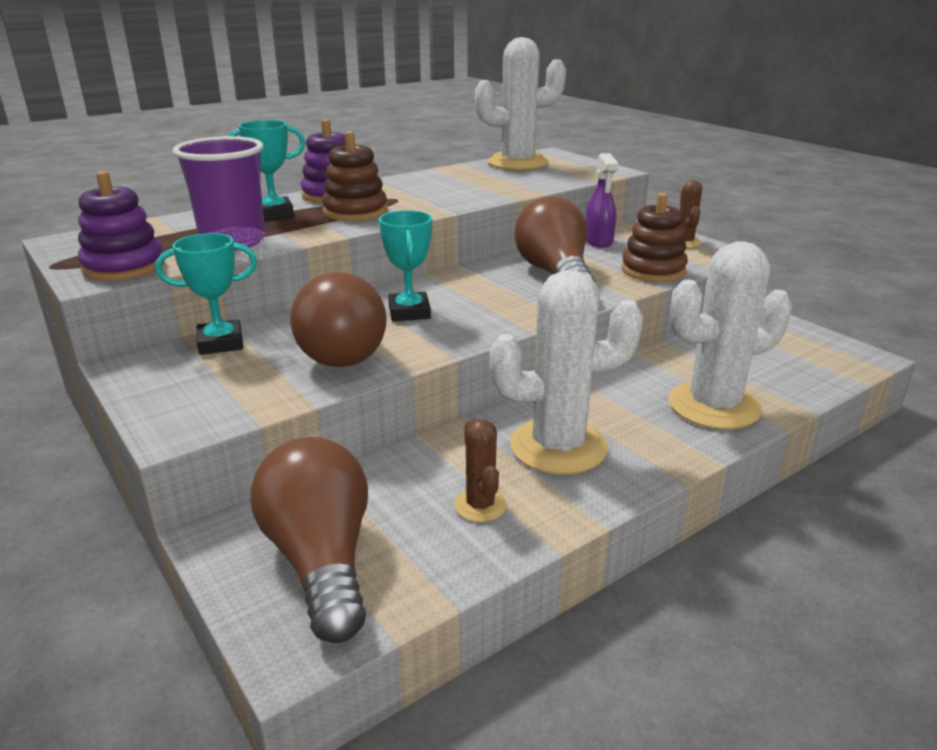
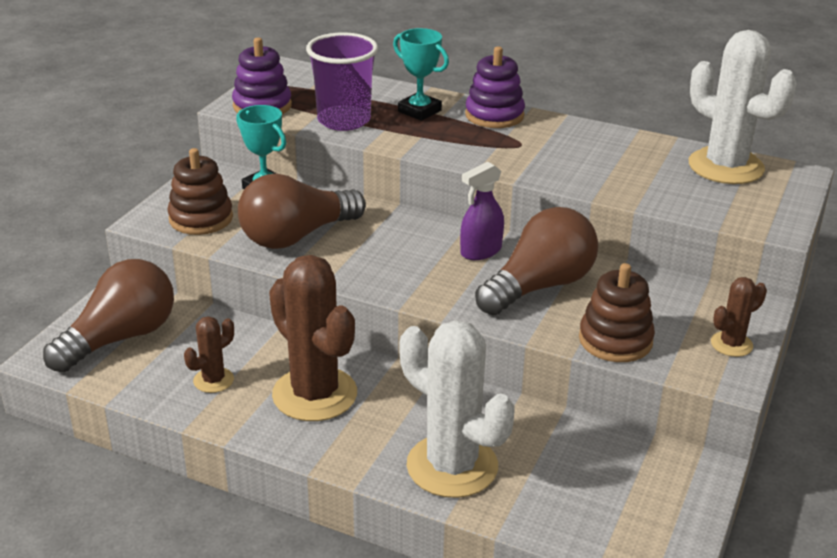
camera: 60 degrees right, 5 degrees up
brown stacking toy [322,131,387,221] -> brown stacking toy moved to [167,148,233,235]
turquoise trophy [379,210,432,321] -> none
white cactus [490,270,643,475] -> brown cactus [269,255,357,421]
purple spray bottle [585,153,619,248] -> purple spray bottle moved to [460,161,504,260]

